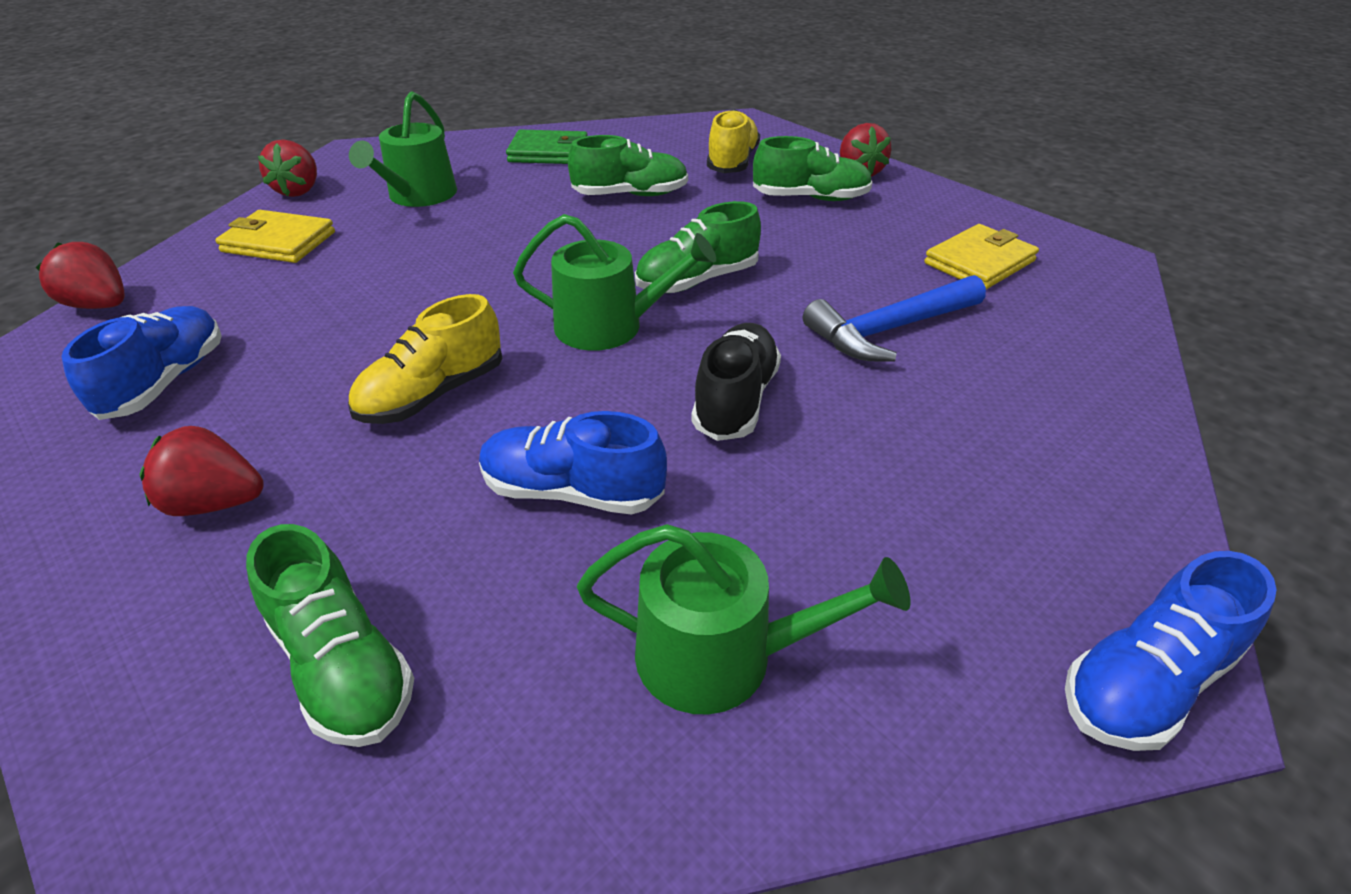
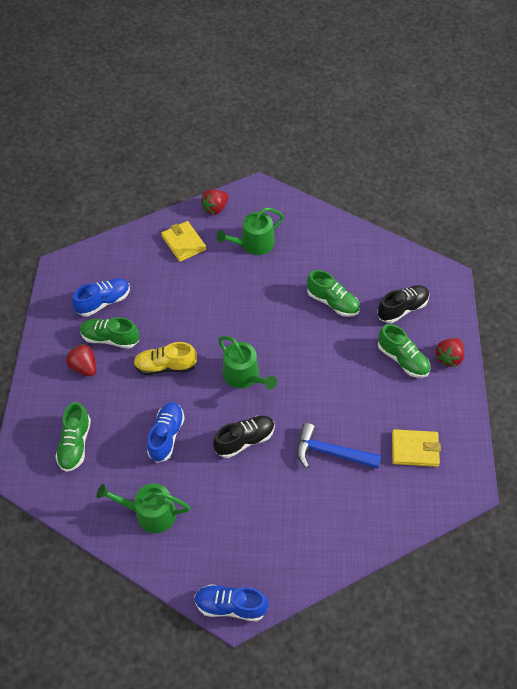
camera: 45 degrees right, 15 degrees up
red strawberry [35,242,125,309] -> none
blue shoe [479,411,667,515] -> blue shoe turned 45 degrees clockwise [147,402,185,463]
green wallet [506,130,588,164] -> none
green watering can [577,524,911,714] -> green watering can turned 135 degrees clockwise [97,483,190,533]
green shoe [635,201,761,293] -> green shoe moved to [80,317,139,349]
yellow shoe [707,109,760,173] -> black shoe [377,285,430,323]

